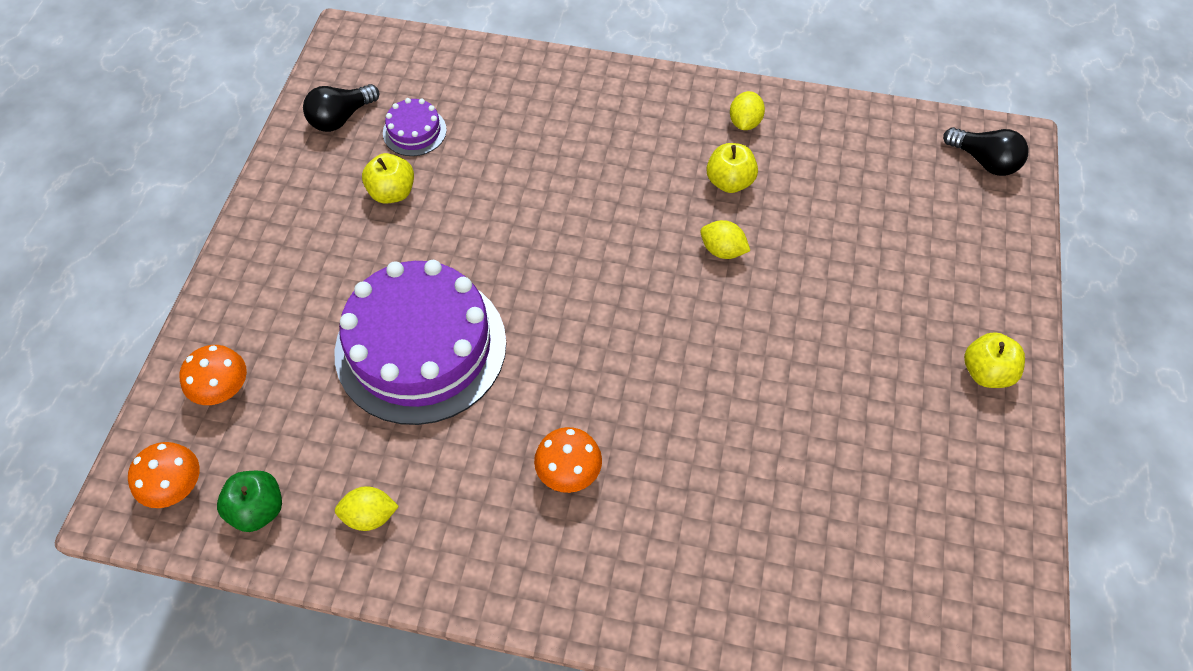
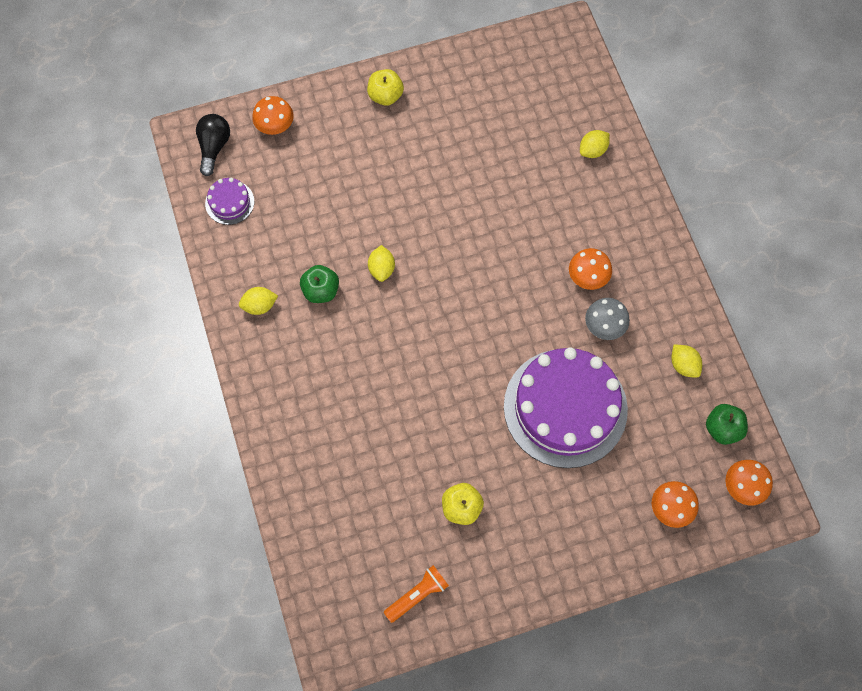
camera: 120 degrees left, 10 degrees up
black light bulb [303,84,379,132] -> orange flashlight [384,565,449,623]
purple cake [383,98,447,156] -> purple cake moved to [205,177,254,225]
yellow apple [706,143,758,193] -> green apple [300,265,339,303]
none -> orange mushroom [252,96,294,135]
none -> yellow lemon [580,130,610,158]
none -> grey mushroom [585,298,630,340]

